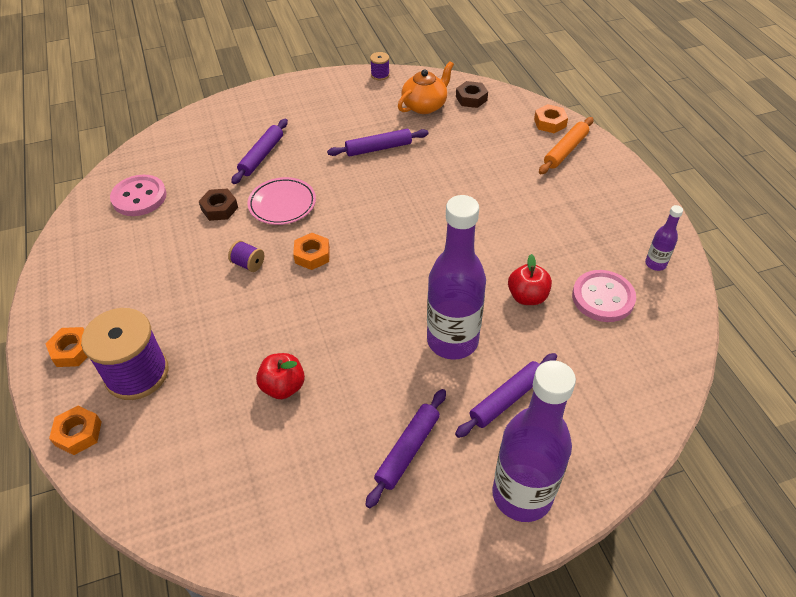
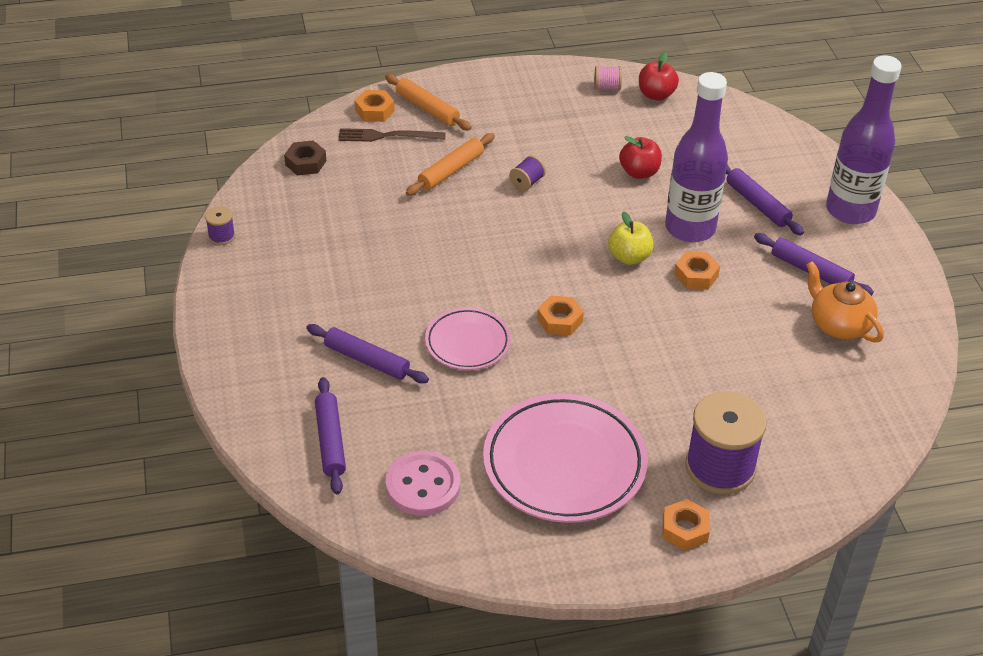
camera: 85 degrees left, 5 degrees down
orange nut [49,406,101,455] -> orange nut moved to [674,251,720,289]
brown nut [199,189,238,221] -> none
purple spool [228,240,264,272] -> purple spool moved to [509,155,546,191]
red apple [256,353,305,399] -> red apple moved to [639,52,679,101]
purple rolling pin [327,129,429,156] -> purple rolling pin moved to [315,377,346,494]
orange teapot [398,61,454,114] -> orange teapot moved to [806,261,884,343]
pink button [572,270,636,322] -> none
purple bottle [645,205,683,271] -> pink spool [594,66,622,90]
none -> brown fork [338,128,446,142]
none -> orange rolling pin [406,133,495,196]
none -> pink plate [483,393,648,523]
none -> yellow apple [608,211,654,265]

